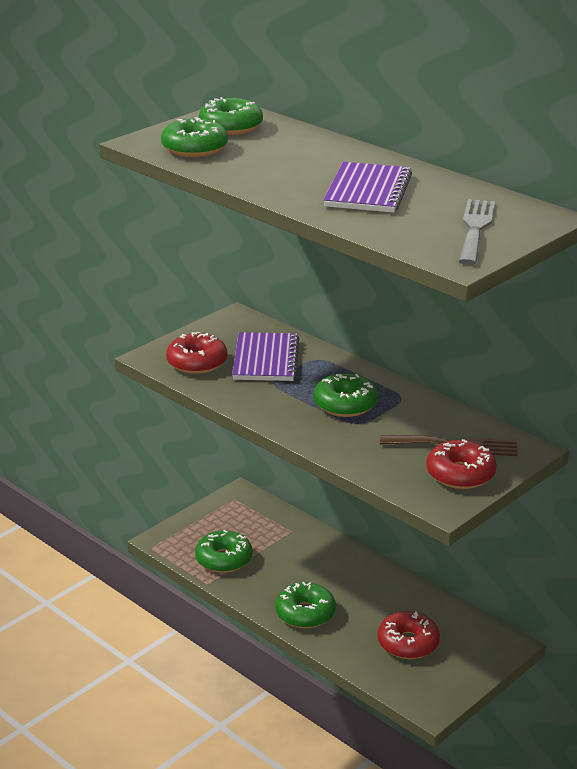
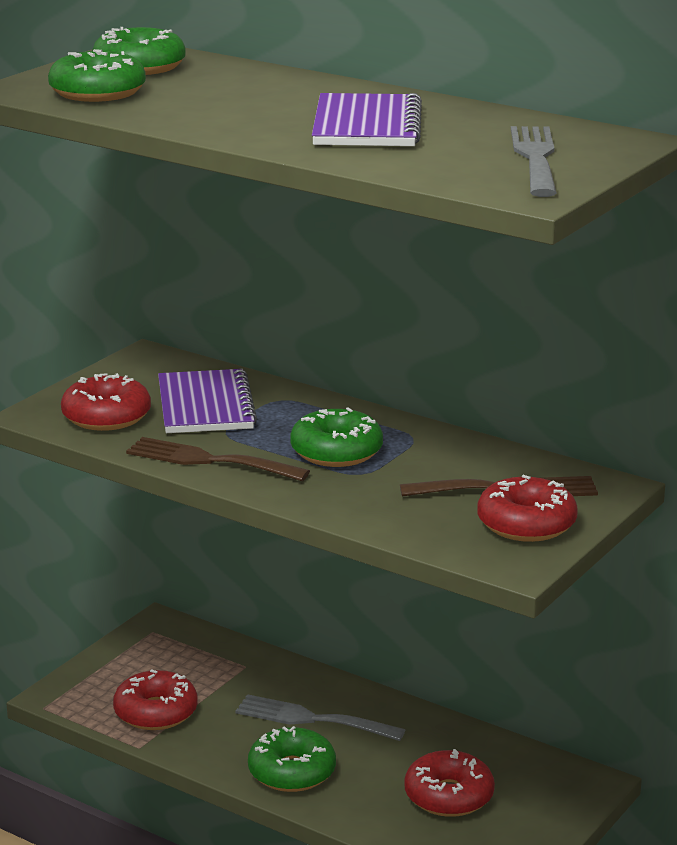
camera: 10 degrees left, 5 degrees down
green donut [195,530,253,573] -> red donut [113,669,198,730]
none -> brown fork [126,437,310,481]
none -> grey fork [235,694,405,741]

